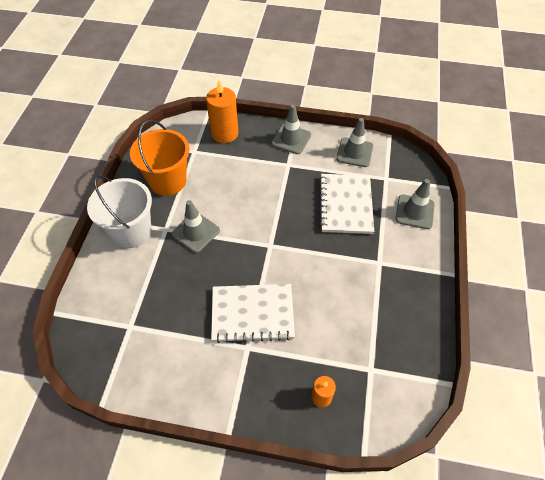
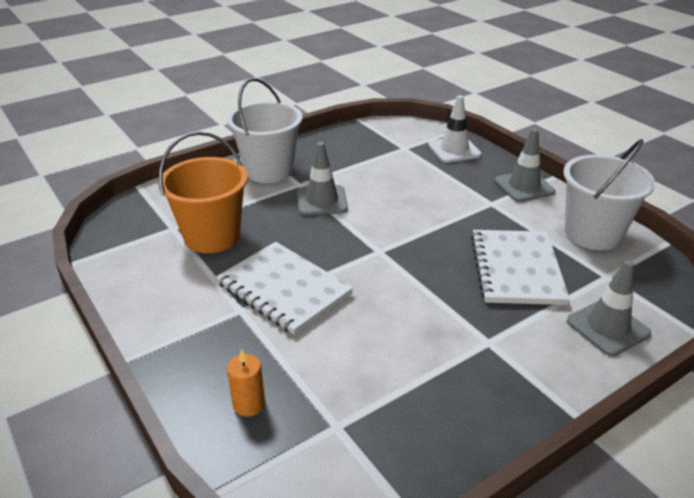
camera: 45 degrees right, 20 degrees down
orange bucket [130,120,190,196] -> orange bucket moved to [159,132,248,253]
orange candle [206,80,238,143] -> white traffic cone [428,95,482,163]
white notebook [319,174,374,234] -> white notebook turned 45 degrees counterclockwise [471,230,570,305]
grey traffic cone [336,118,373,167] -> white bucket [563,139,655,250]

